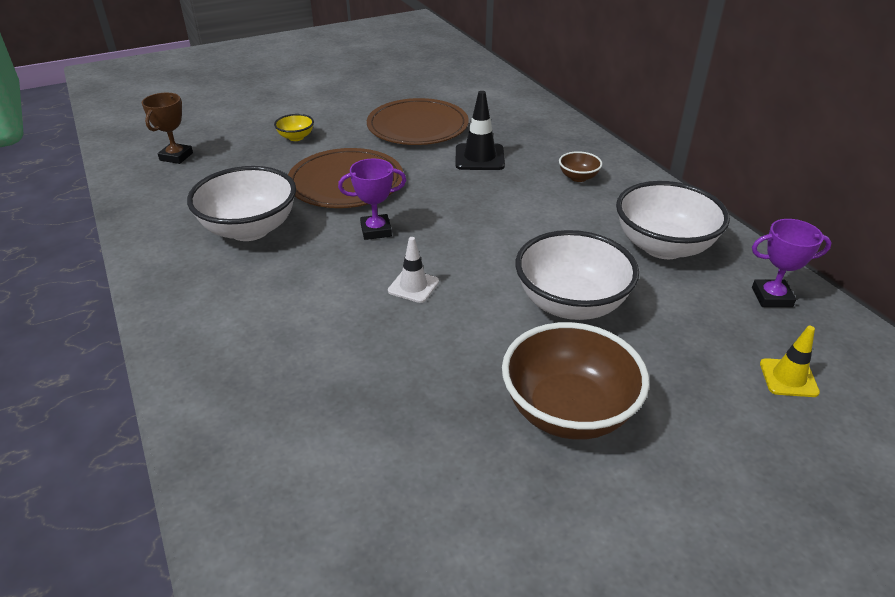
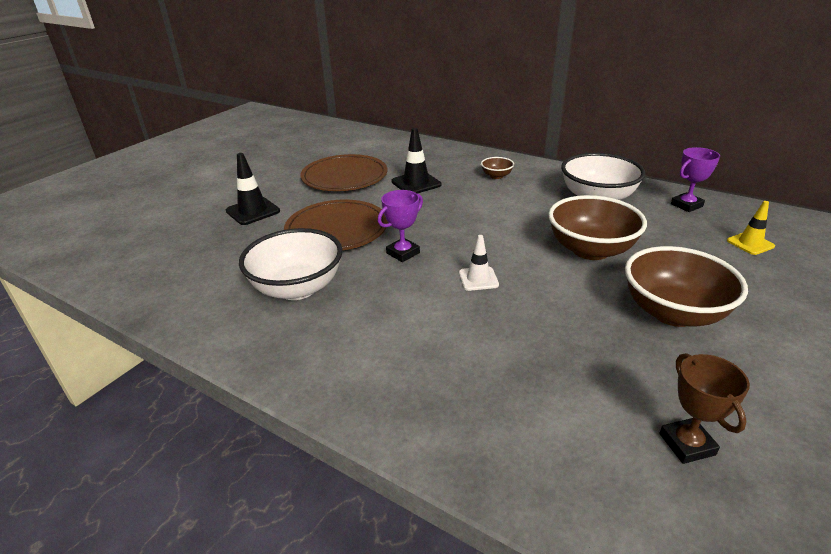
camera: 30 degrees left, 5 degrees down
brown trophy [142,93,193,164] -> brown trophy moved to [659,353,750,464]
yellow bowl [274,114,314,141] -> black traffic cone [226,153,280,225]
white bowl [515,230,639,320] -> brown bowl [548,195,647,260]

